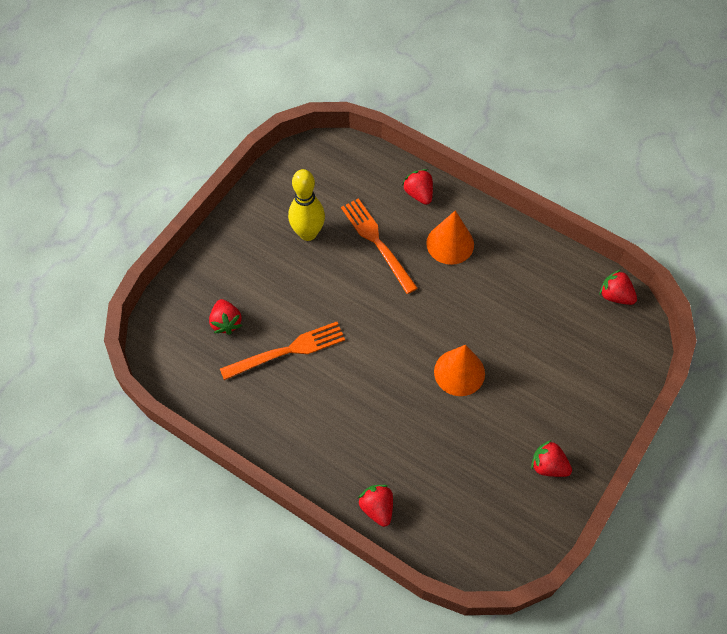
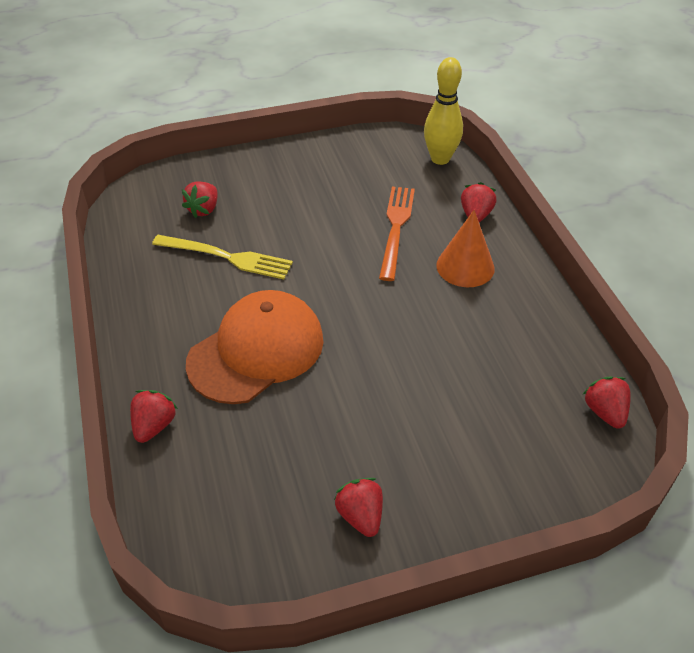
camera: 40 degrees right, 15 degrees down
orange fork [220,322,345,380] -> yellow fork [152,235,293,279]
yellow bowling pin [288,169,325,241] -> yellow bowling pin moved to [424,57,463,165]
orange cone [434,345,485,396] -> none
none -> orange cap [186,290,324,404]

